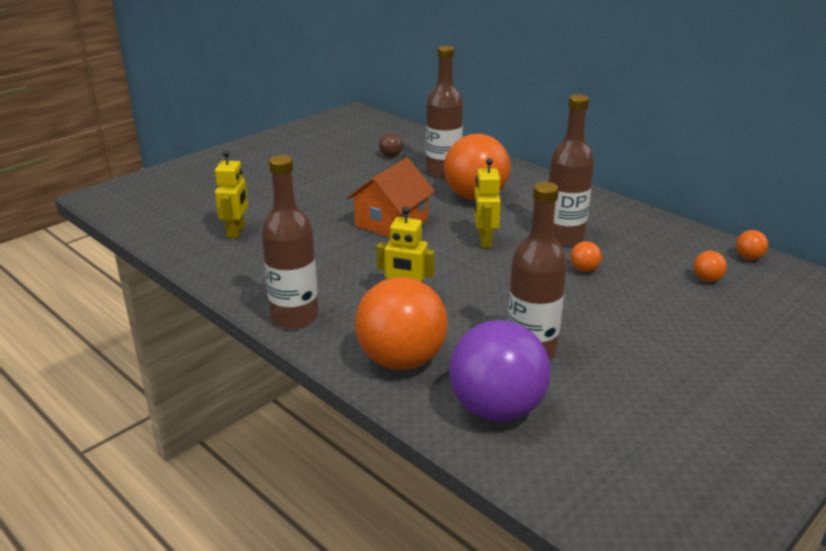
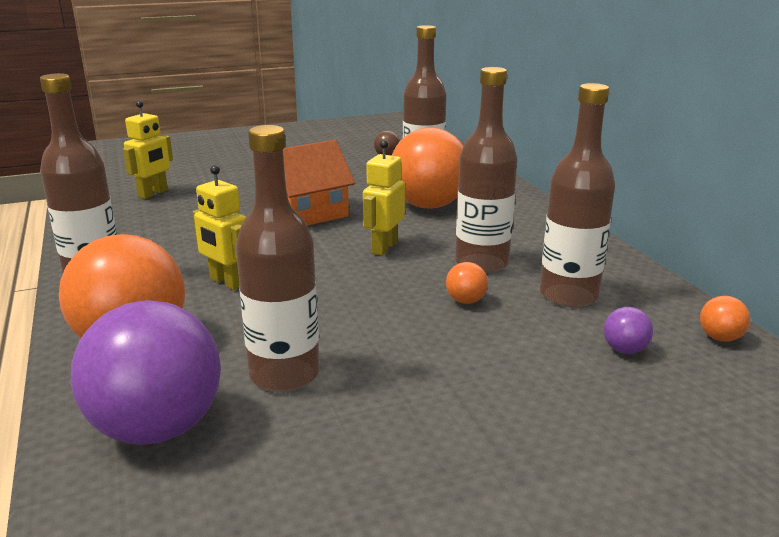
camera: 25 degrees right, 5 degrees down
orange ball [693,251,727,282] -> purple ball [604,307,653,354]
none -> brown bottle [540,83,615,307]

